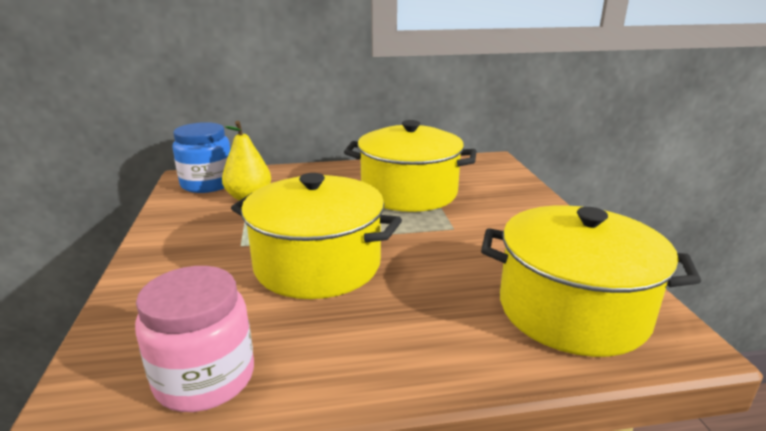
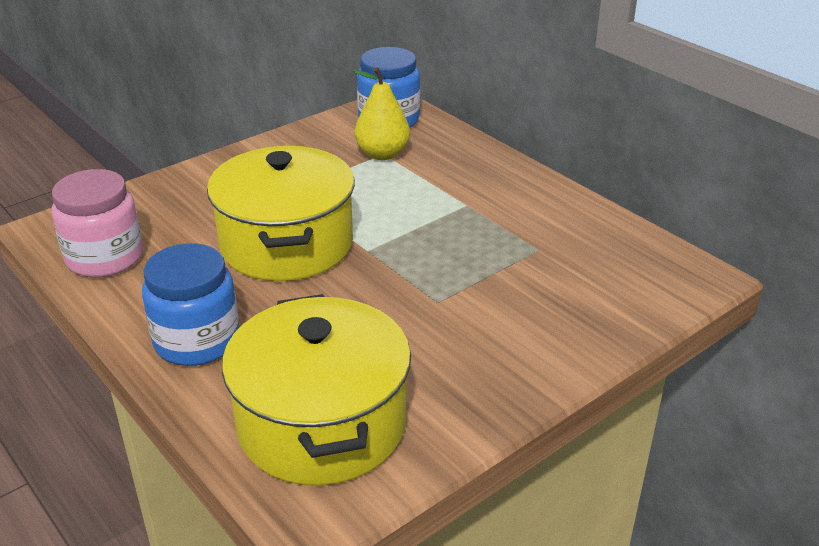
camera: 60 degrees right, 10 degrees up
yellow pot [344,120,477,212] -> none
none -> blue jar [142,243,239,366]

